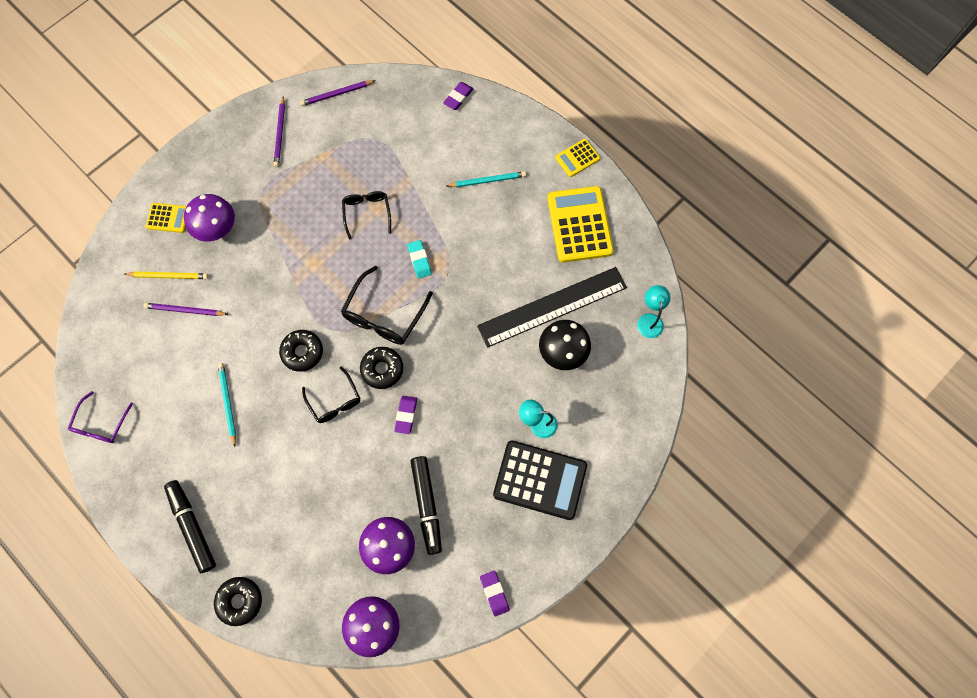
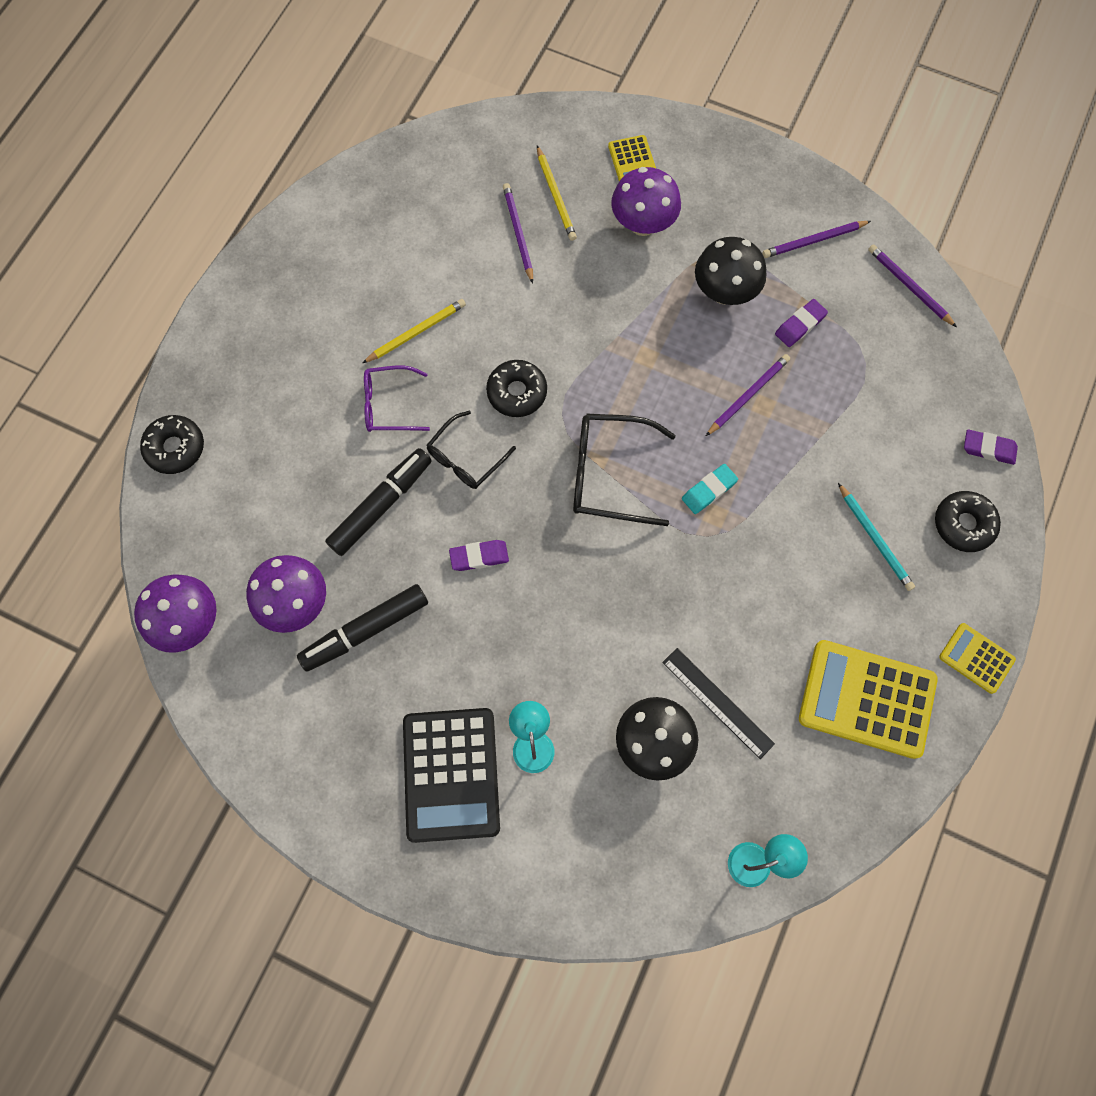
camera: 70 degrees right, 0 degrees up
purple glasses [68,391,133,443] -> purple glasses moved to [364,366,430,432]
black marker [164,480,216,573] -> black marker moved to [325,448,432,556]
turquoise pencil [218,363,236,447] -> yellow pencil [363,299,466,363]
black glasses [342,191,391,240] -> purple pencil [706,354,790,436]
black donut [360,347,403,389] -> black donut moved to [935,491,1001,552]
black ruler [477,267,627,348] -> black ruler [662,648,775,759], size x0.55
purple eraser [480,571,510,616] -> purple eraser moved to [775,299,828,347]
yellow calculator [547,186,614,263] -> yellow calculator turned 135 degrees counterclockwise [799,640,938,759]
none -> black mushroom [695,237,766,305]

